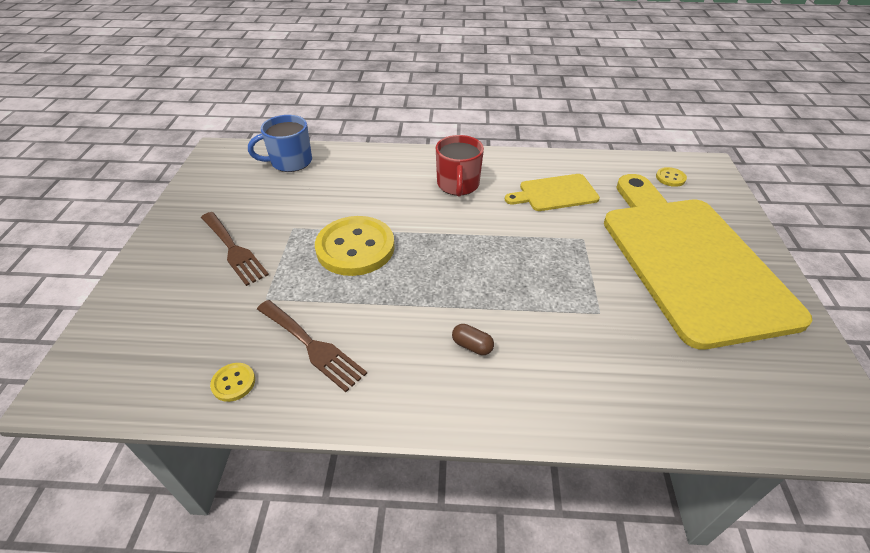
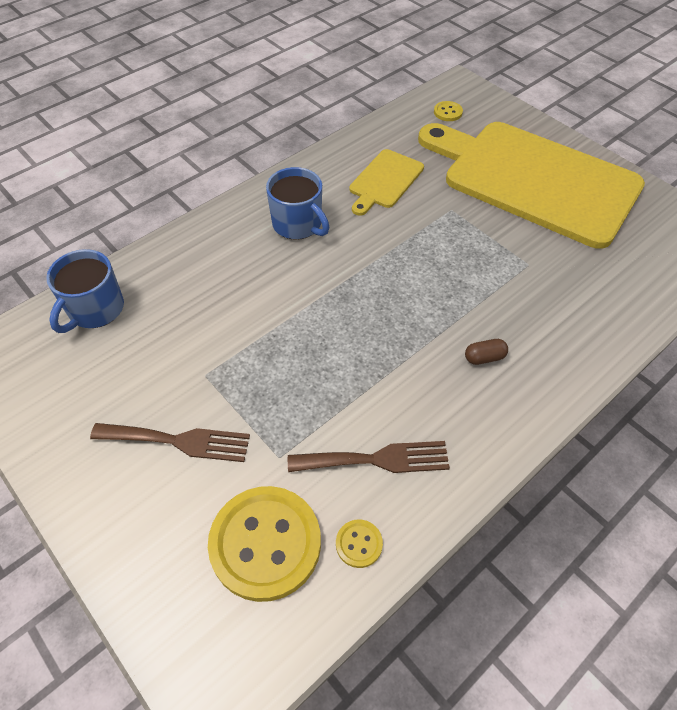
camera: 45 degrees left, 10 degrees up
yellow button [315,216,395,276] -> yellow button moved to [208,486,321,602]
red mug [436,135,484,196] -> blue mug [266,167,330,240]

